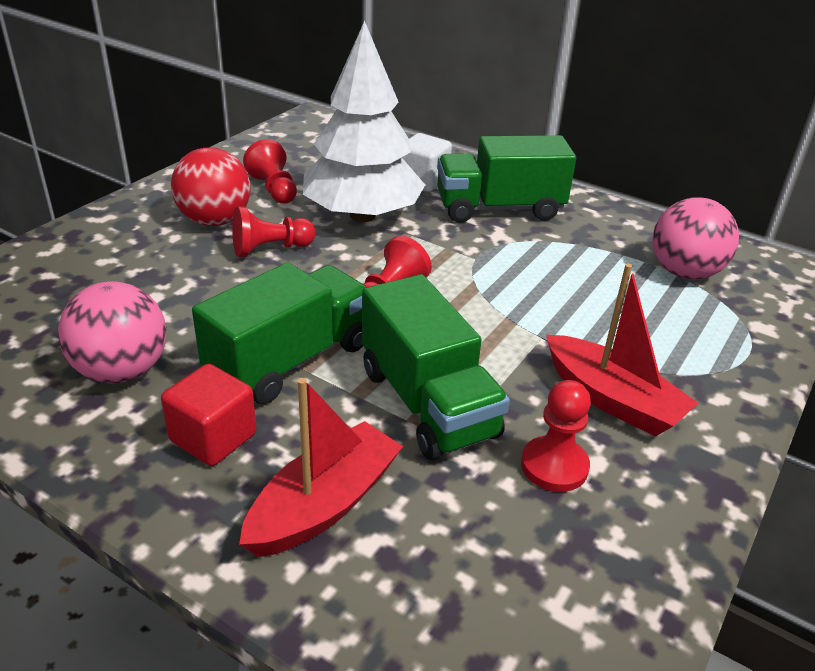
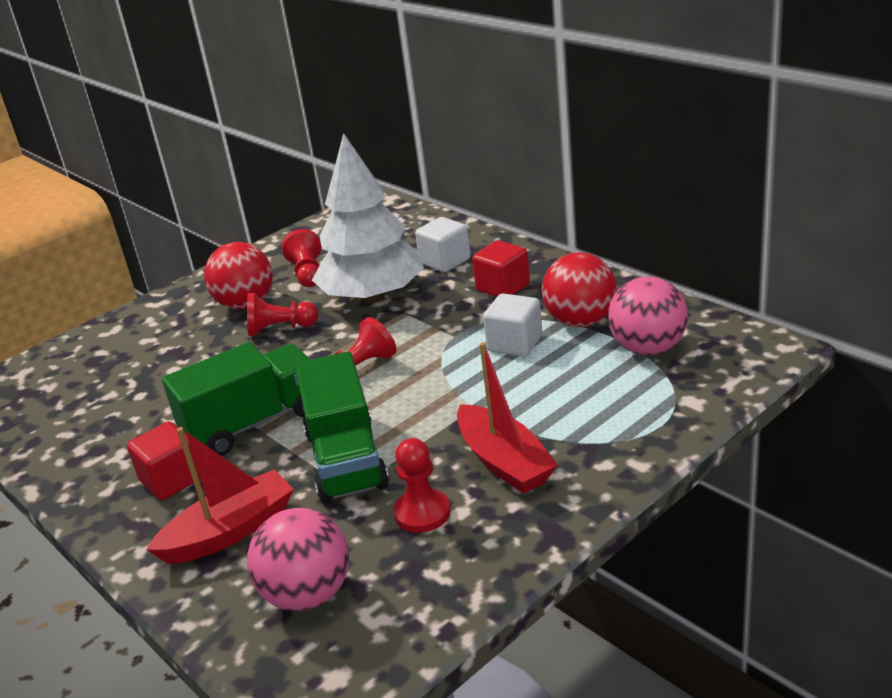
camera: 20 degrees right, 5 degrees down
pink ball [58,281,166,383] -> pink ball moved to [247,508,349,611]
green truck [437,135,576,223] -> red cube [472,240,530,297]
none -> white cube [483,293,543,357]
none -> red ball [542,252,617,327]

